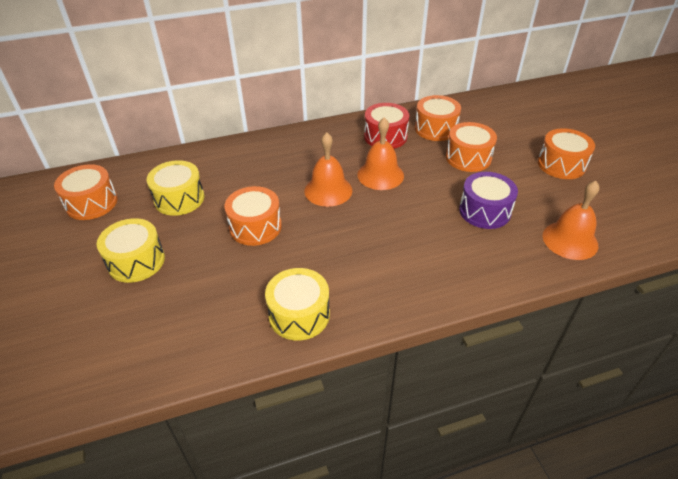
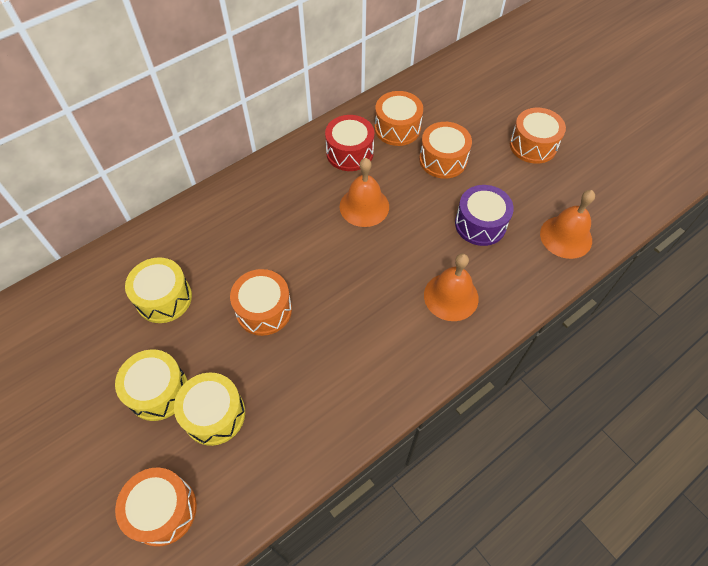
camera: 20 degrees left, 15 degrees up
orange drum [54,164,118,220] -> orange drum moved to [115,467,197,547]
yellow drum [265,268,330,341] -> yellow drum moved to [174,373,245,446]
orange bell [304,132,352,207] -> orange bell moved to [424,254,479,321]

